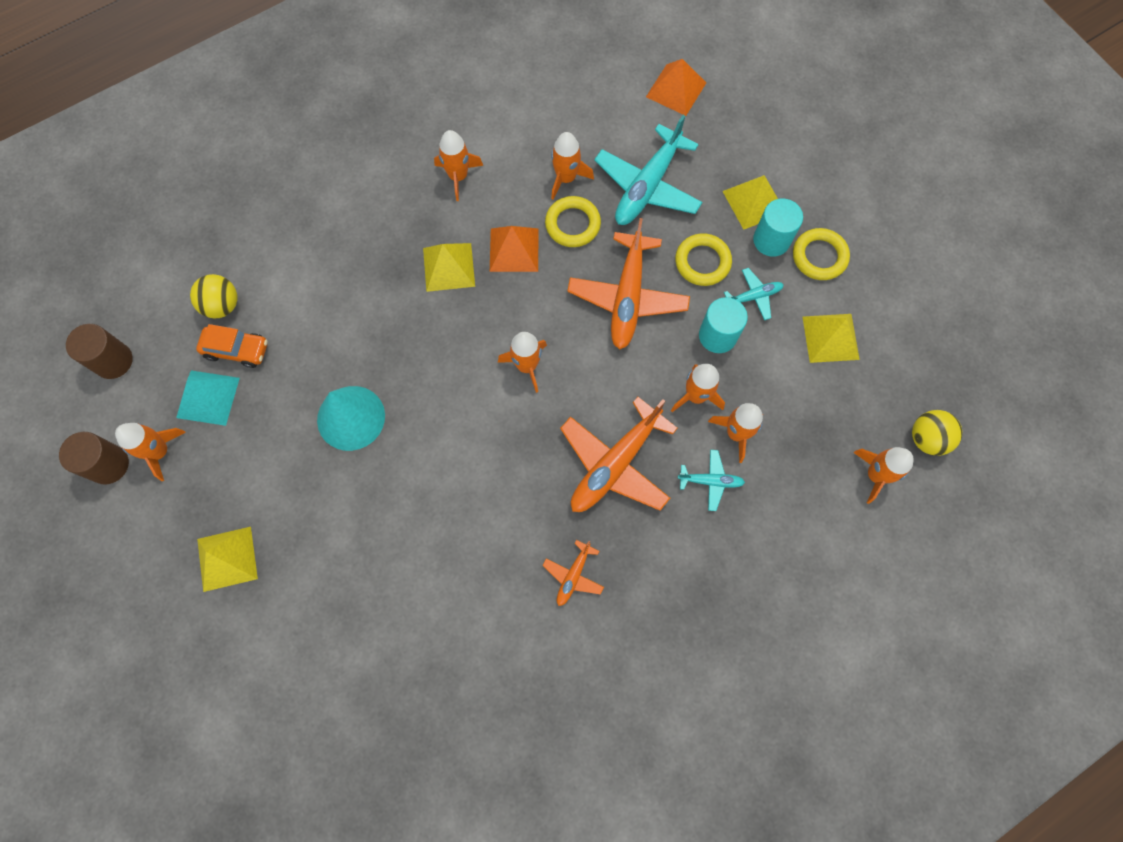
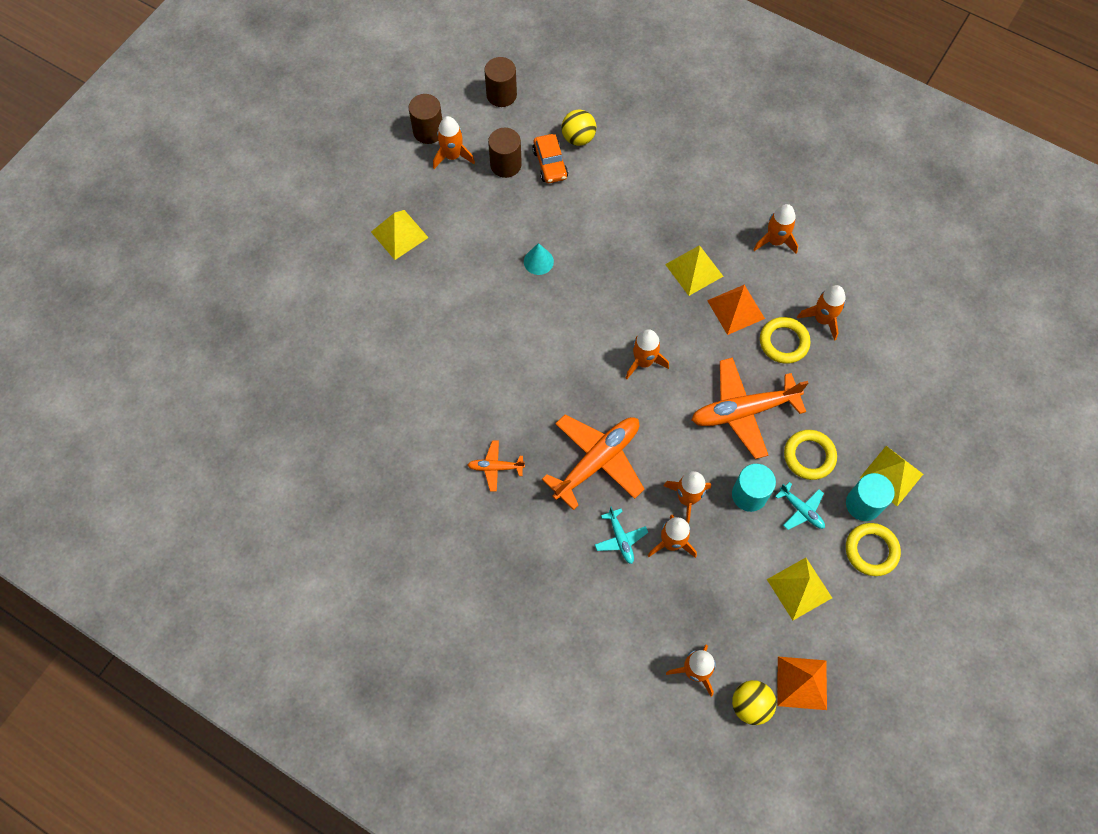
camera: 65 degrees right, 5 degrees down
turquoise pyramid [176,370,240,426] -> brown cylinder [488,128,522,178]
turquoise cone [317,386,385,451] -> turquoise cone [524,243,554,275], size x0.55
orange plane [560,397,678,512] -> orange plane turned 120 degrees clockwise [542,415,644,510]
turquoise plane [594,115,703,225] -> none
orange pyramid [646,59,706,116] -> orange pyramid moved to [778,657,827,710]

